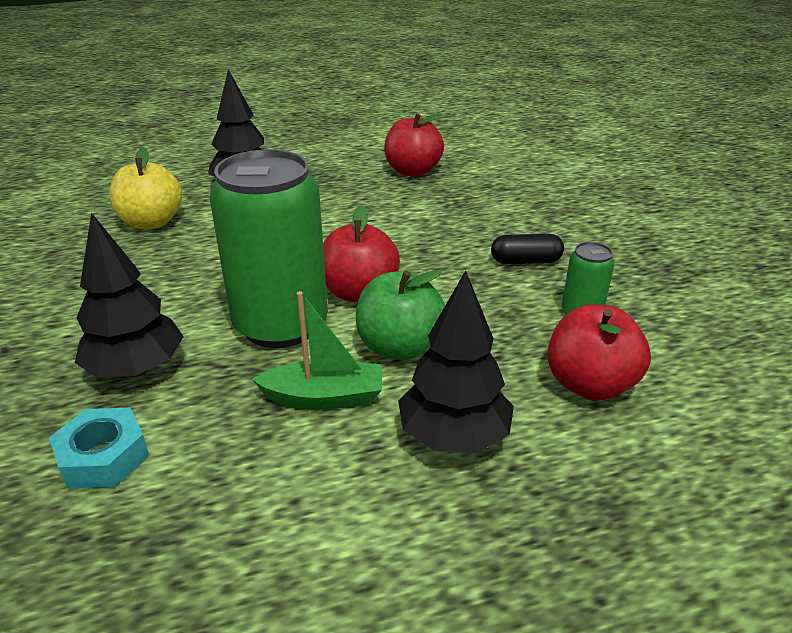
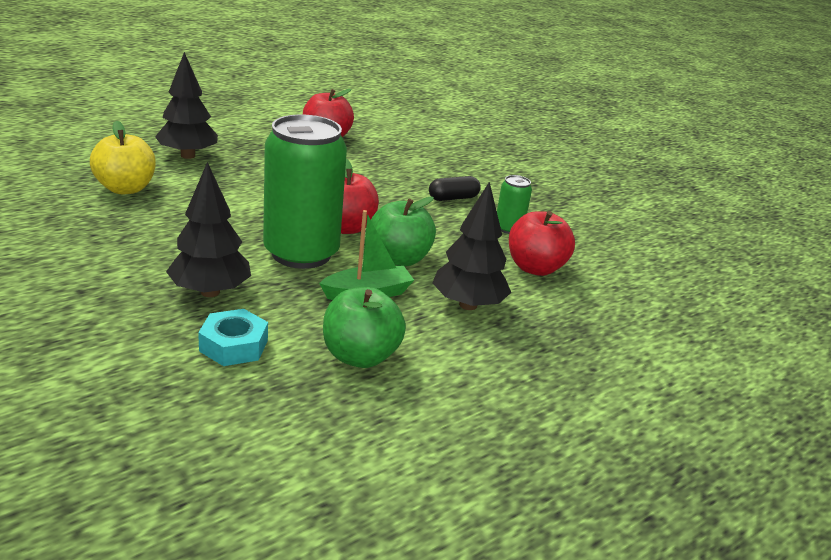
camera: 25 degrees left, 5 degrees down
none -> green apple [323,287,406,368]

